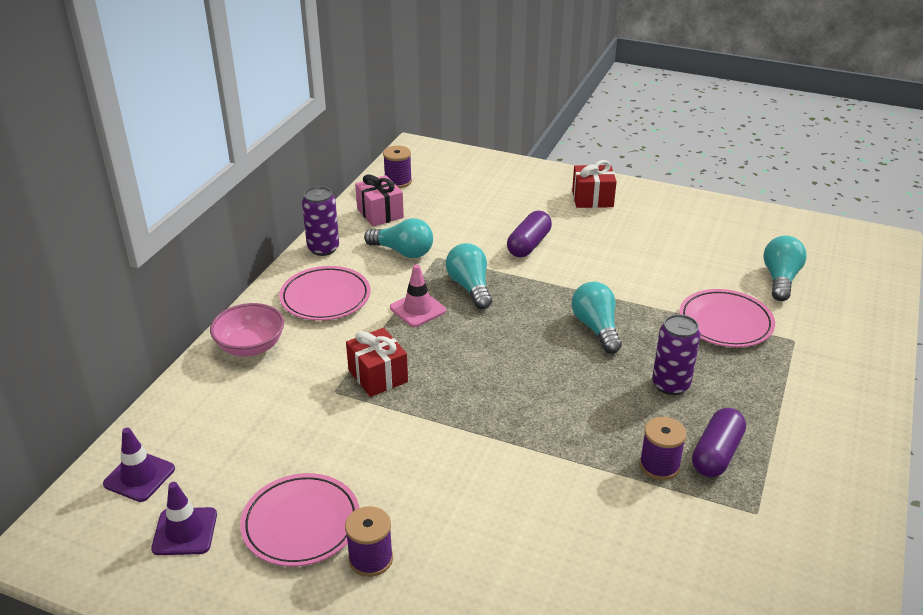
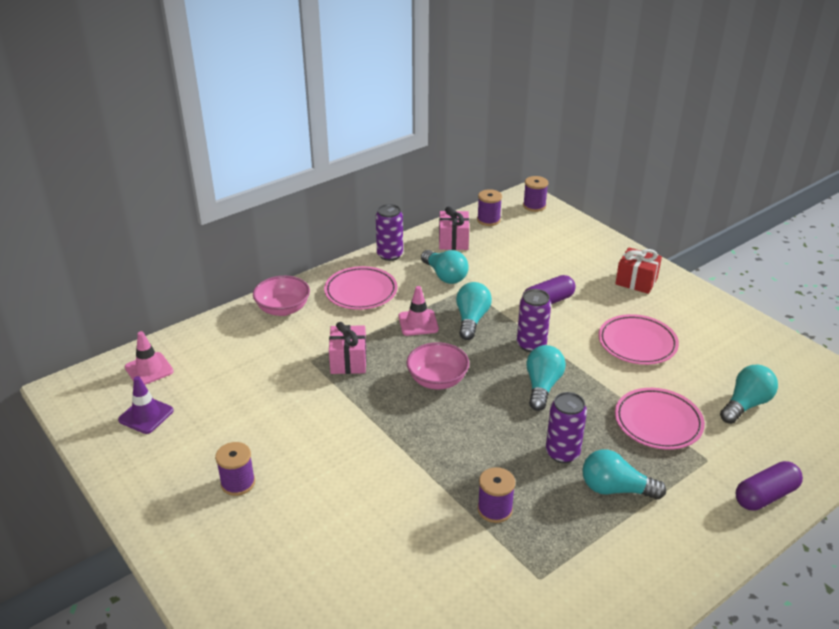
camera: 30 degrees right, 0 degrees up
purple traffic cone [103,428,175,502] -> pink traffic cone [125,331,174,385]
pink plate [240,473,359,567] -> pink plate moved to [598,314,679,365]
red gift [346,328,408,397] -> pink gift [329,322,367,374]
purple capsule [692,408,746,477] -> purple capsule moved to [736,461,803,510]
none -> pink bowl [406,342,469,390]
none -> purple can [517,289,551,352]
none -> purple spool [523,176,548,212]
none -> turquoise light bulb [582,449,666,500]

